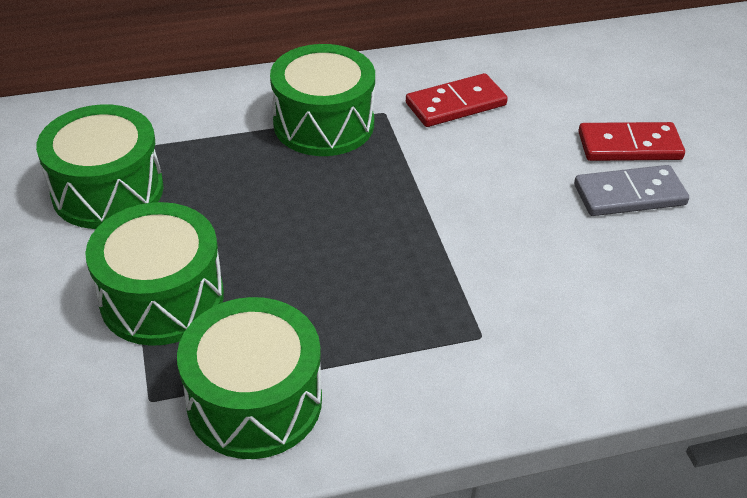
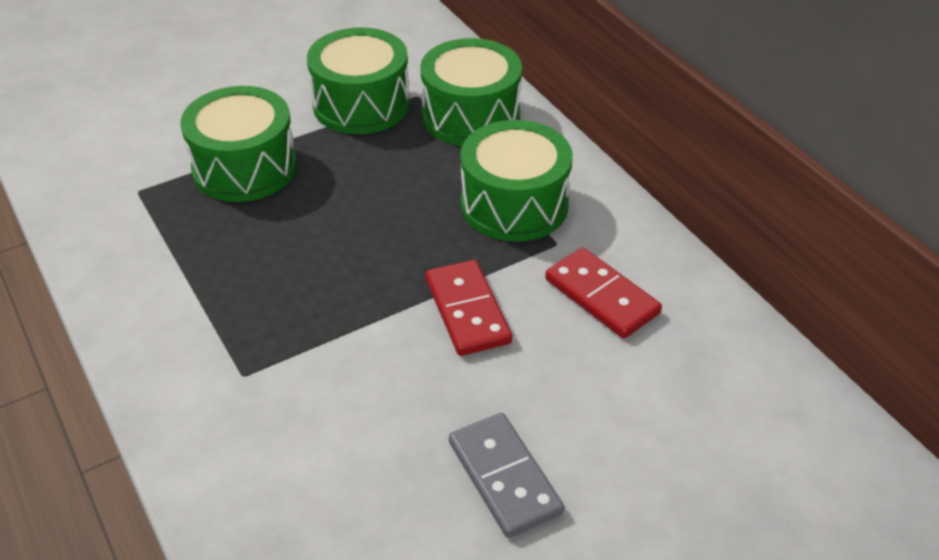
camera: 75 degrees right, 0 degrees up
green drum [177,297,322,459] -> green drum moved to [420,38,522,146]
red domino [578,122,685,161] -> red domino moved to [426,260,512,356]

